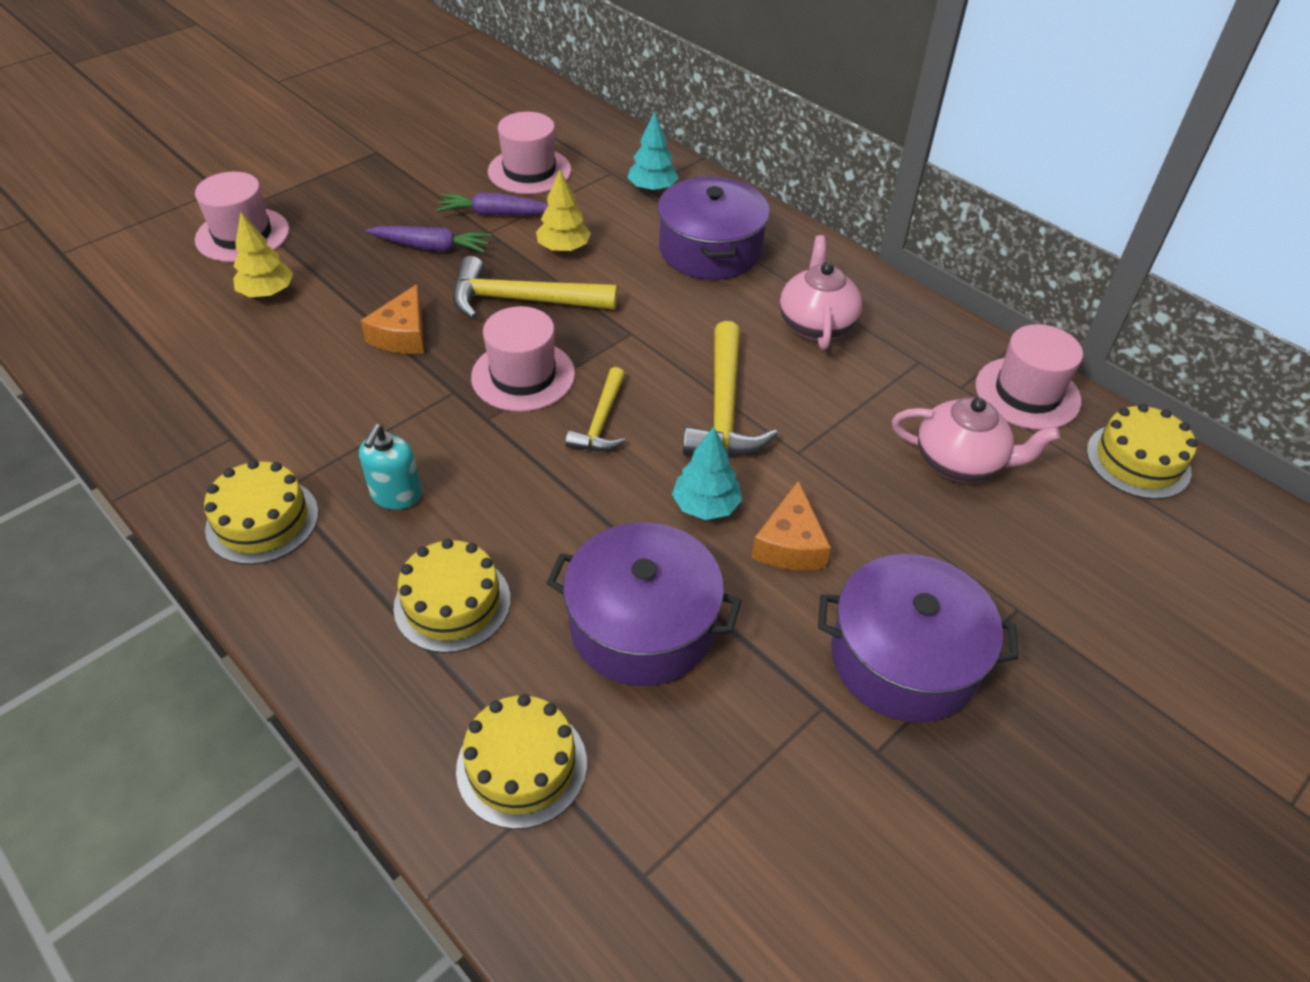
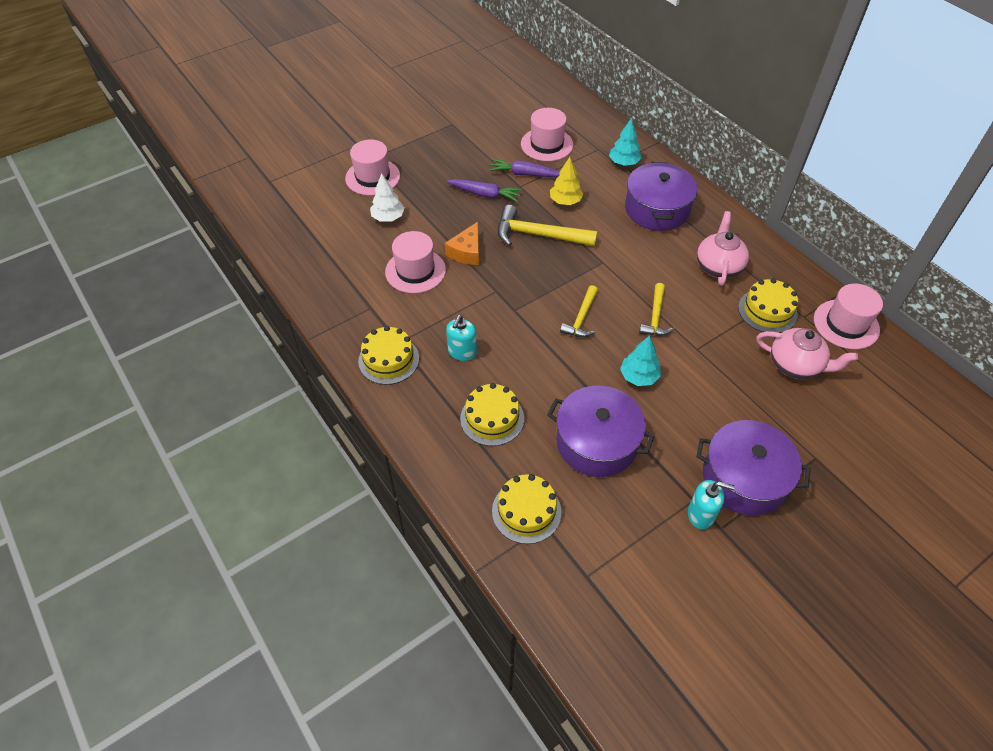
camera: 10 degrees right, 5 degrees up
yellow tree [233,212,293,297] -> white tree [370,173,404,222]
pink hat [471,306,575,412] -> pink hat moved to [385,231,446,293]
yellow hammer [683,321,778,457] -> yellow hammer [639,283,674,336], size x0.61
orange cheese [752,480,831,570] -> none
yellow cake [1087,404,1197,499] -> yellow cake moved to [738,278,798,333]
none -> turquoise soap dispenser [688,480,735,529]

